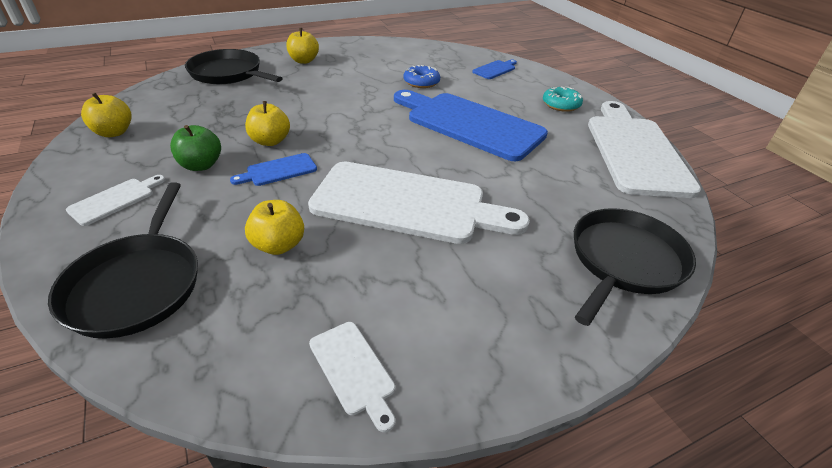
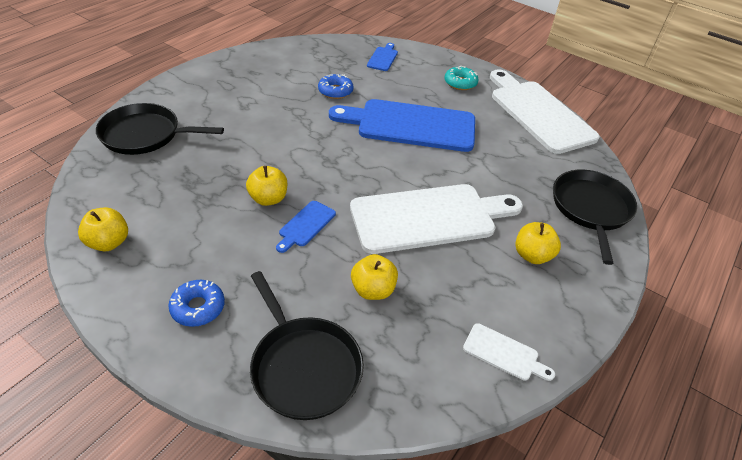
camera: 30 degrees left, 5 degrees up
white cutting board [66,175,165,226] -> blue donut [168,280,225,327]
green apple [170,125,221,171] -> none
yellow apple [286,28,319,64] -> yellow apple moved to [515,222,561,264]

